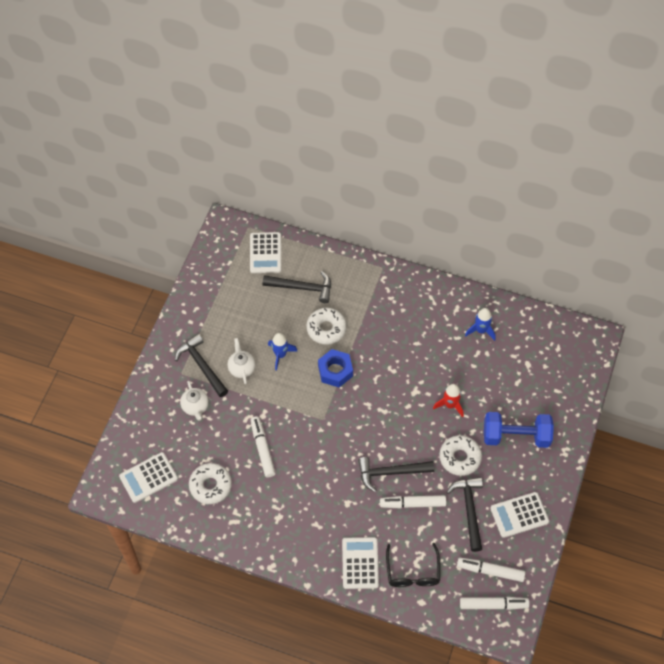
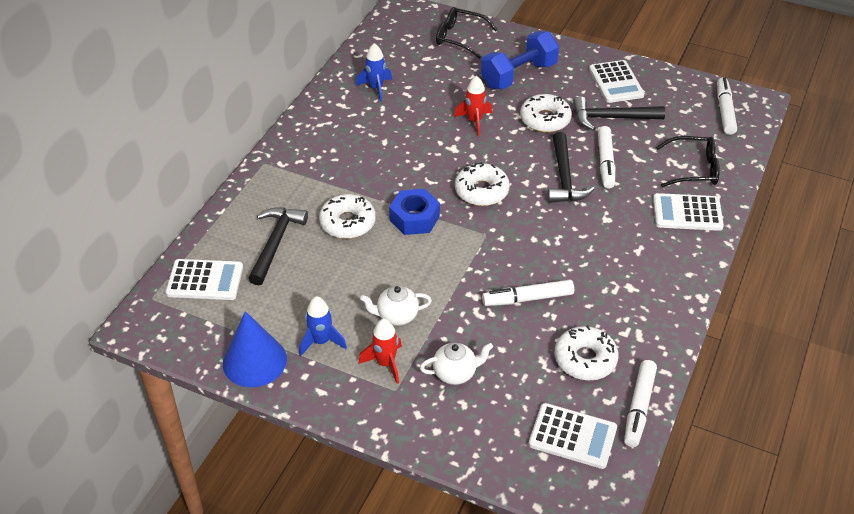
camera: 85 degrees left, 15 degrees down
white calculator [119,452,178,503] -> white calculator turned 45 degrees counterclockwise [529,403,617,469]
black hammer [175,334,228,397] -> red rocket [359,319,402,384]
blue rocket [268,333,298,370] -> blue rocket moved to [299,296,347,356]
white marker [457,558,525,582] -> white marker moved to [624,360,657,447]
blue dumbbell [484,412,554,448] -> blue dumbbell turned 45 degrees clockwise [481,31,559,89]
none -> blue cone [223,311,287,387]
none -> black glasses [436,7,498,59]
none -> white donut [455,162,510,206]

